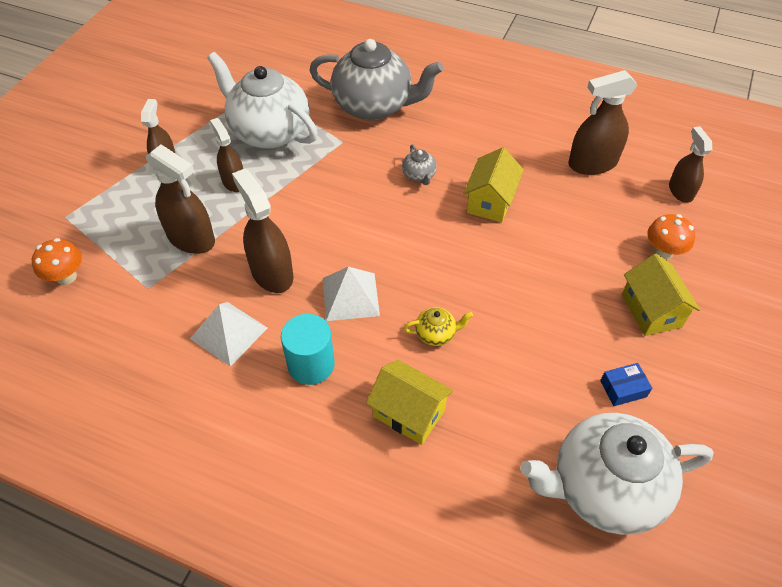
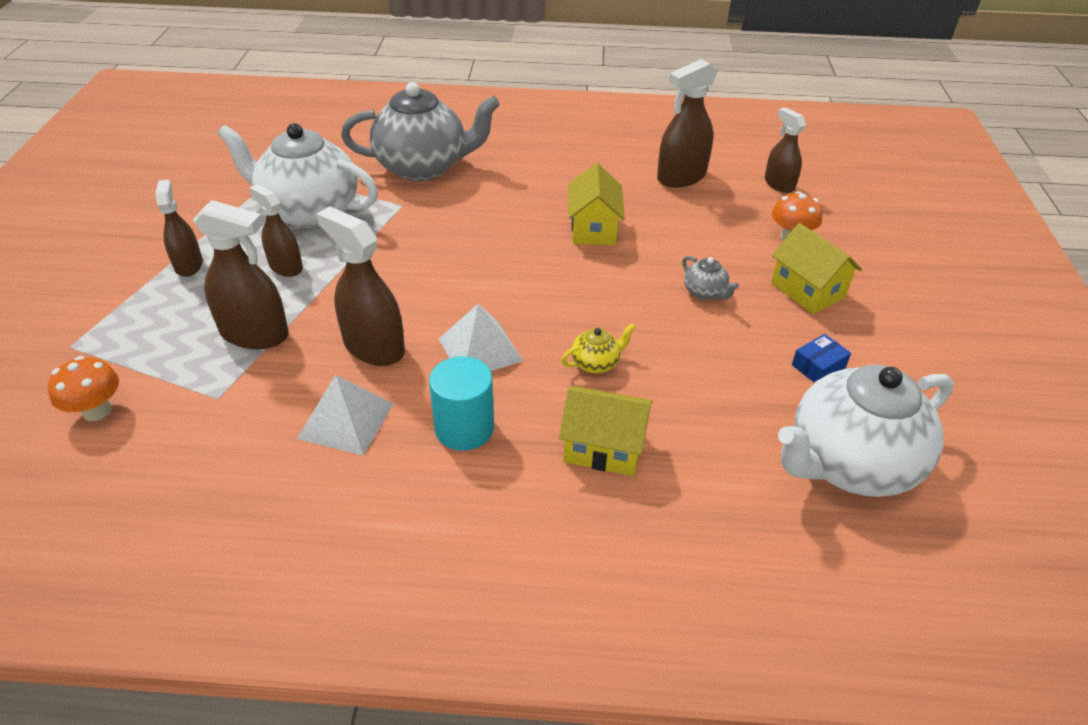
camera: 20 degrees left, 10 degrees down
grey teapot [402,144,437,185] -> grey teapot moved to [682,256,739,300]

